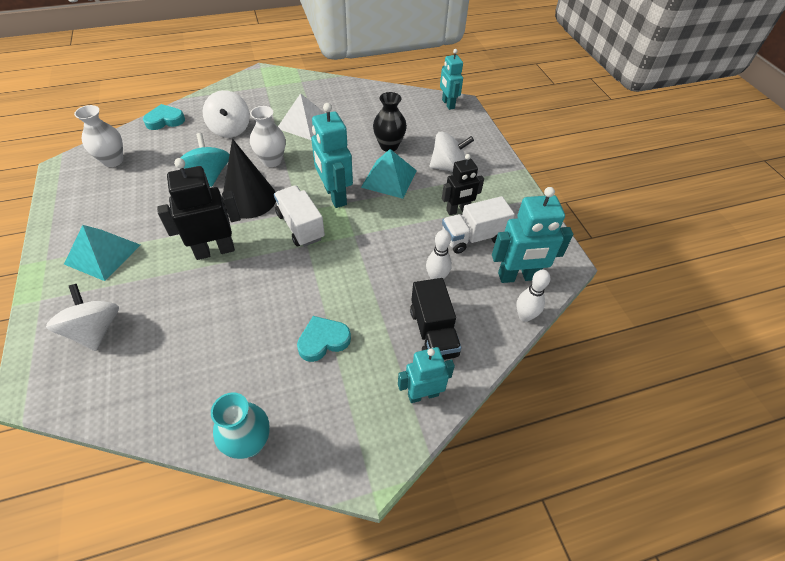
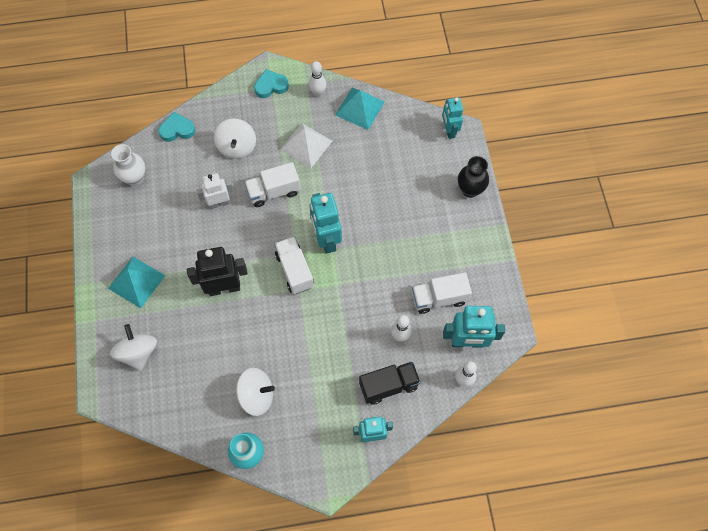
camera: 10 degrees right, 15 degrees up
turquoise spinning top [181,133,230,187] -> white robot [196,173,234,209]
black cone [222,139,276,219] -> none
white vase [250,106,286,167] -> white truck [245,162,300,207]
turquoise heart [297,316,351,362] -> turquoise heart moved to [254,69,289,98]
turquoise pyramid [361,149,417,199] -> turquoise pyramid moved to [335,88,385,130]
black vase [373,92,407,152] -> black vase moved to [458,156,489,198]
black truck [410,278,461,360] -> black truck turned 105 degrees counterclockwise [359,361,421,405]
white spinning top [430,132,474,172] -> white spinning top moved to [236,368,275,416]
black robot [442,154,484,215] -> none
none -> white bowling pin [309,61,327,97]

